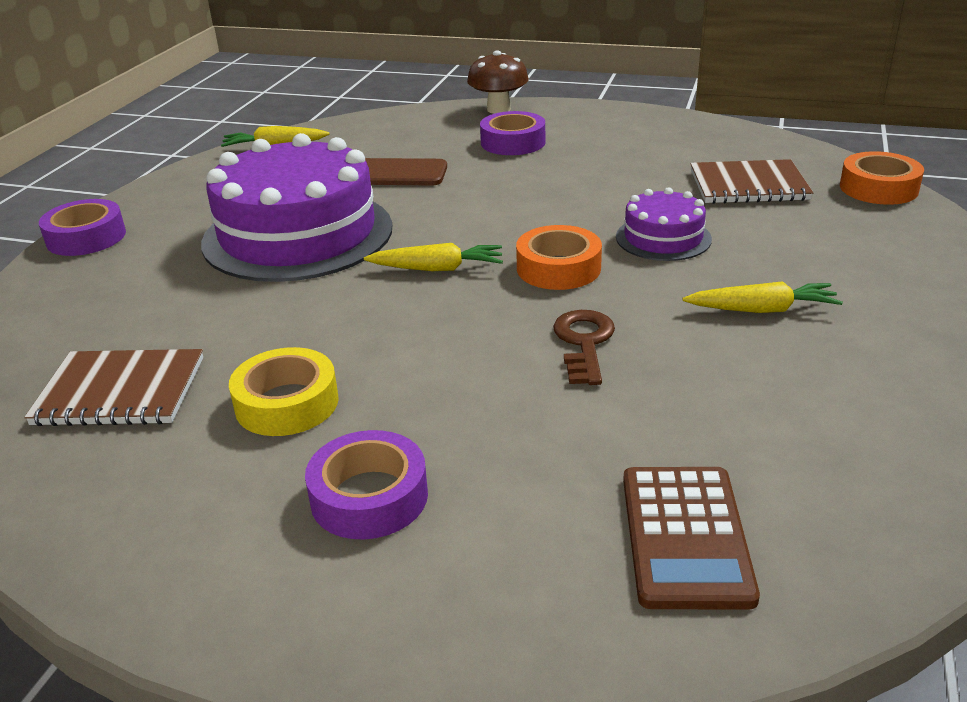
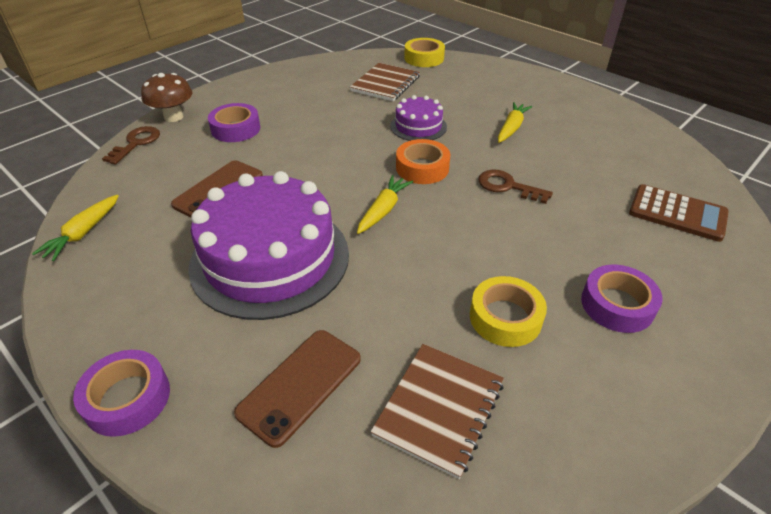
camera: 65 degrees left, 10 degrees up
orange tape [840,151,924,205] -> yellow tape [404,38,445,67]
none -> brown key [102,126,160,164]
none -> brown phone [234,330,361,448]

